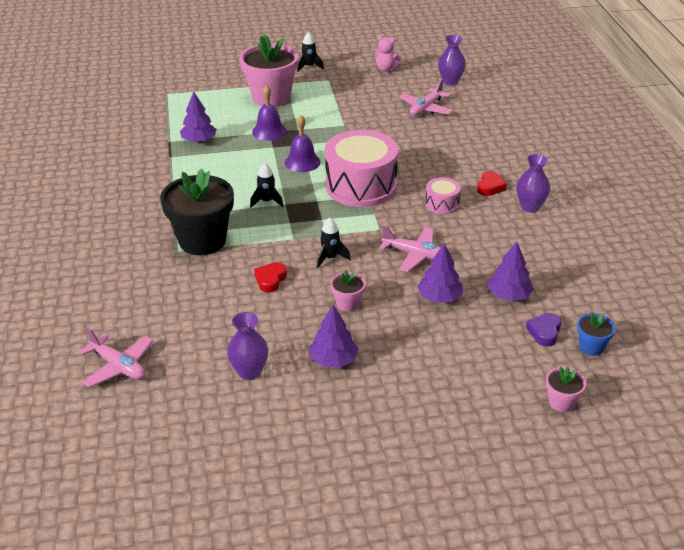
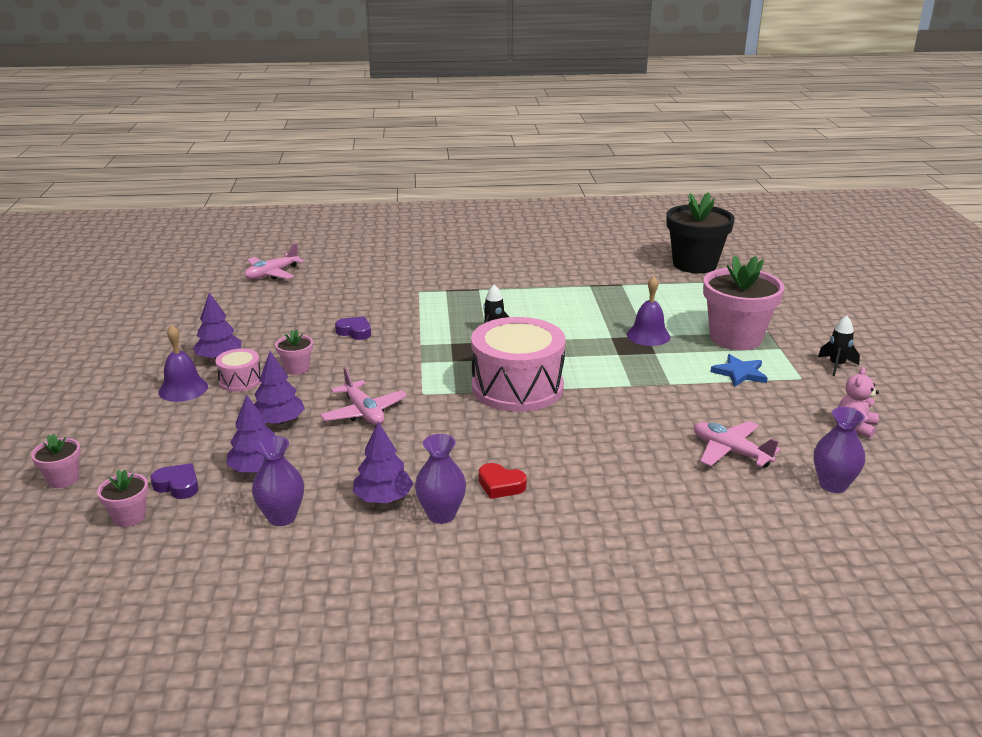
camera: 95 degrees right, 10 degrees down
black flower pot [160,169,234,255] -> black flower pot moved to [667,192,735,273]
purple tree [180,91,216,143] -> purple tree moved to [353,422,413,503]
purple vase [227,312,268,380] -> purple vase moved to [252,436,304,526]
red heart [254,262,287,293] -> purple heart [335,316,371,340]
purple bell [285,115,321,172] -> purple bell moved to [158,325,208,402]
black rocket [317,218,351,268] -> none
pink plane [380,226,441,272] -> pink plane turned 60 degrees counterclockwise [320,367,407,425]
pink drum [425,178,461,214] -> pink drum moved to [215,348,261,392]
blue flower pot [577,312,616,356] -> pink flower pot [97,469,148,527]
none -> blue star [710,354,768,387]

